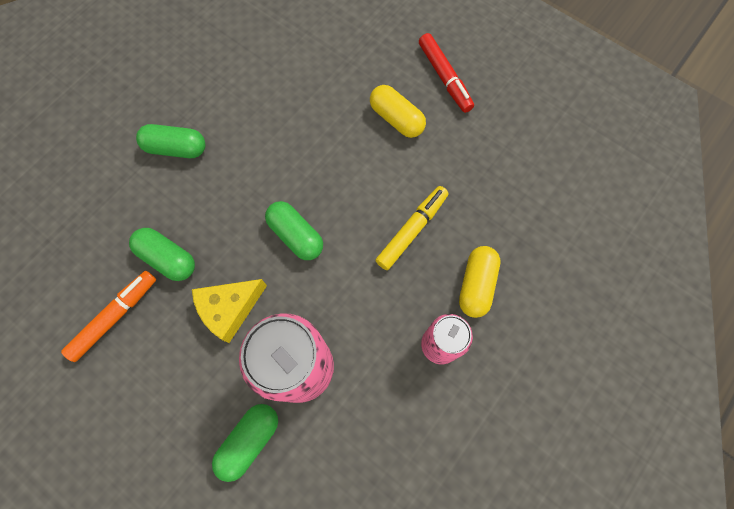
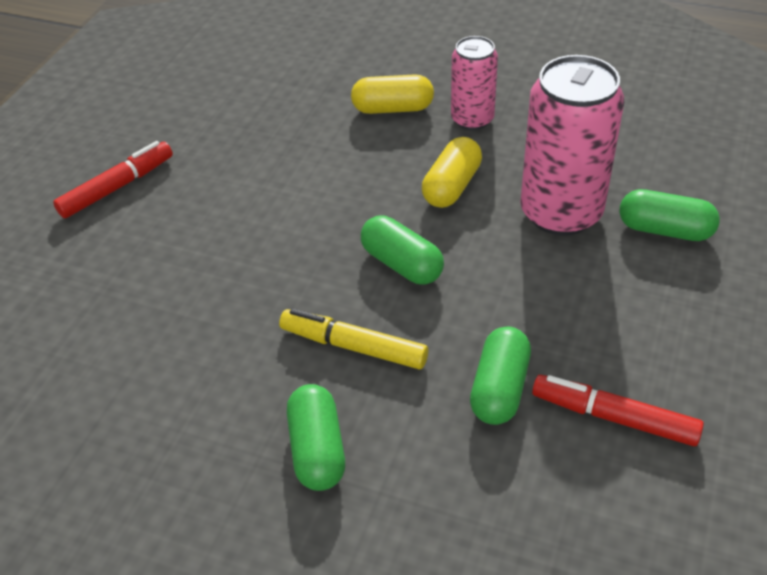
camera: 105 degrees left, 25 degrees down
orange marker [61,271,156,362] -> red marker [532,375,704,446]
yellow cheese [192,279,267,343] -> none
green capsule [265,201,323,260] -> green capsule turned 75 degrees counterclockwise [361,216,444,285]
yellow capsule [370,85,426,138] -> yellow capsule moved to [422,137,482,208]
yellow marker [375,186,449,270] -> yellow marker moved to [279,309,428,369]

